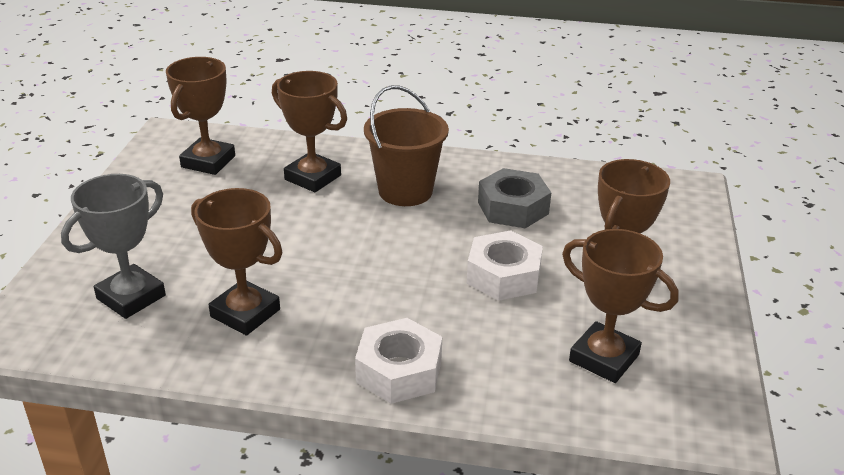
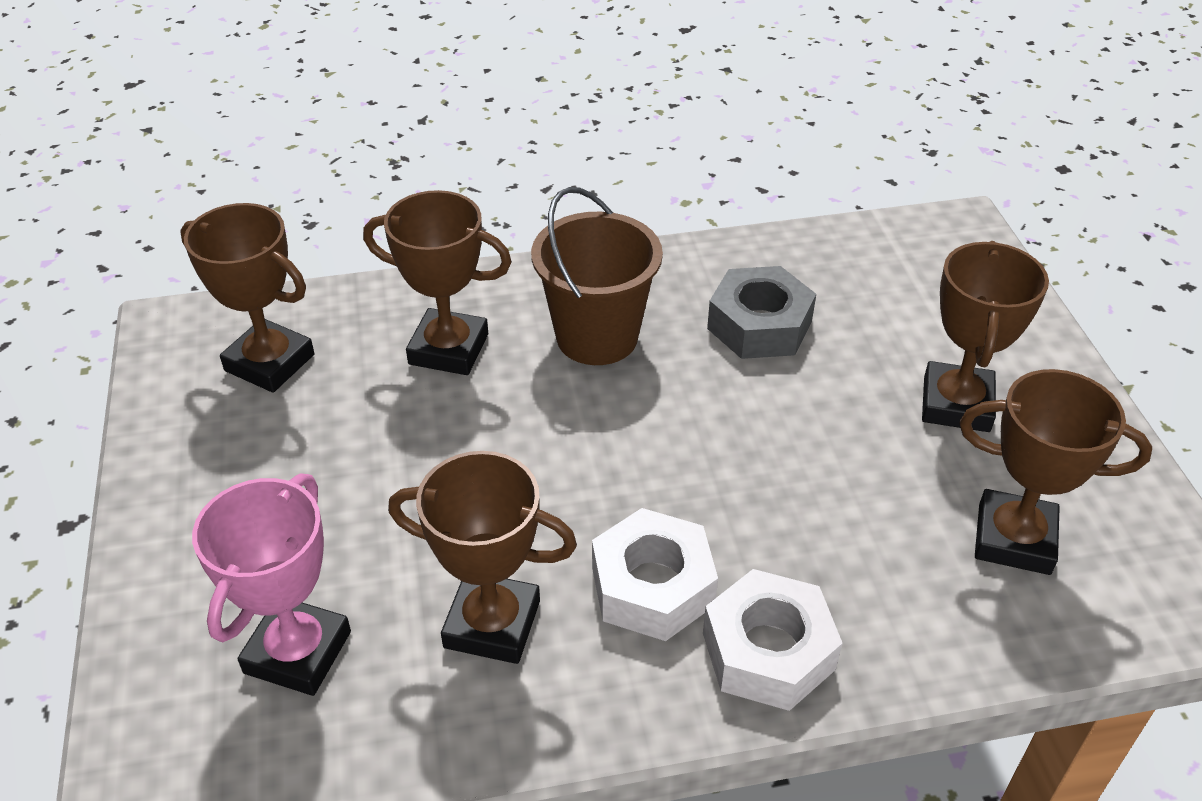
camera: 20 degrees left, 10 degrees up
grey trophy [61,174,166,319] -> pink trophy [192,473,351,696]
brown trophy [166,57,235,175] -> brown trophy turned 60 degrees counterclockwise [180,203,314,393]
white nut [467,230,543,301] -> white nut moved to [592,508,718,641]

